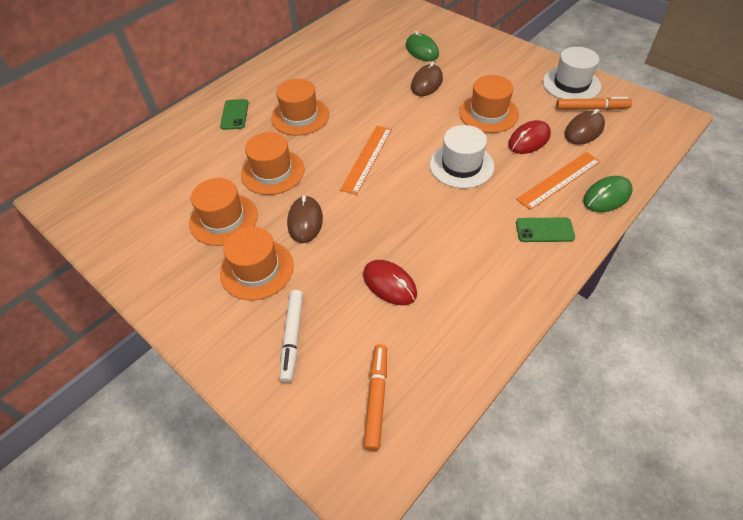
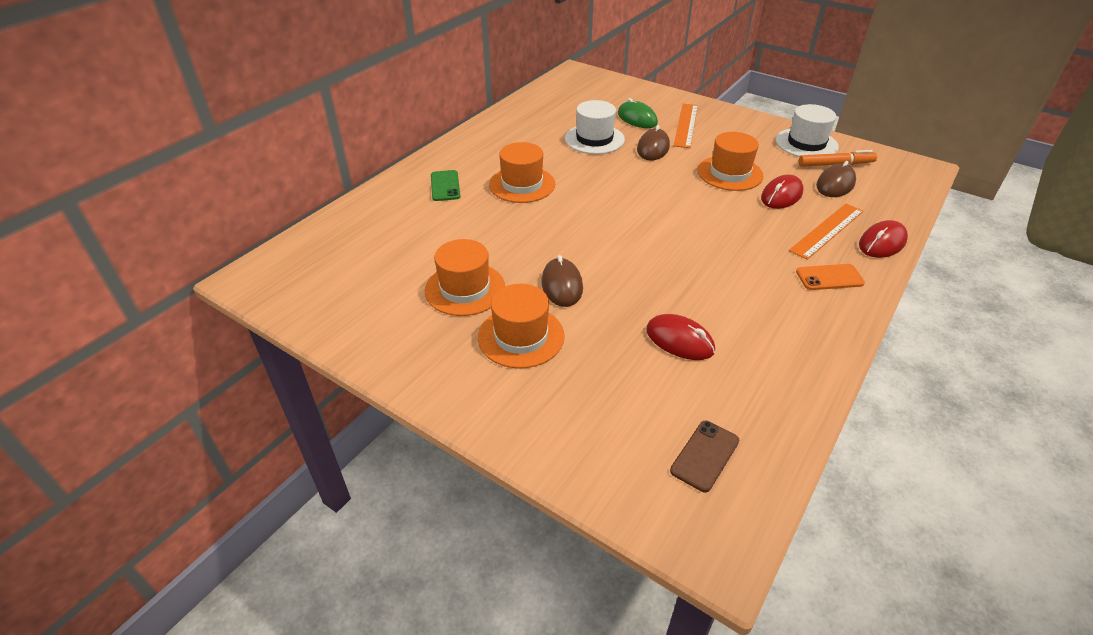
camera: 10 degrees left, 10 degrees down
orange hat [241,132,305,195] -> none
white marker [280,290,303,383] -> none
orange ruler [340,126,392,195] -> orange ruler moved to [674,103,698,148]
orange marker [364,344,387,451] -> brown phone [670,421,739,492]
white hat [430,125,494,188] -> white hat moved to [565,100,625,154]
green phone [516,217,575,242] -> orange phone [796,264,865,290]
green mouse [583,176,633,212] -> red mouse [859,220,908,258]

